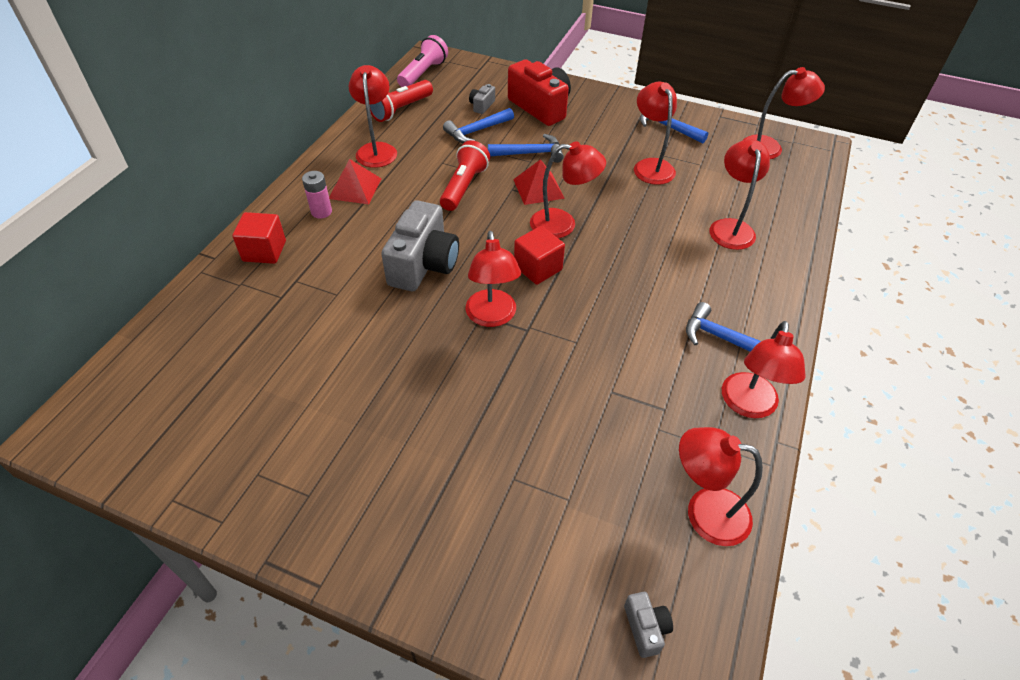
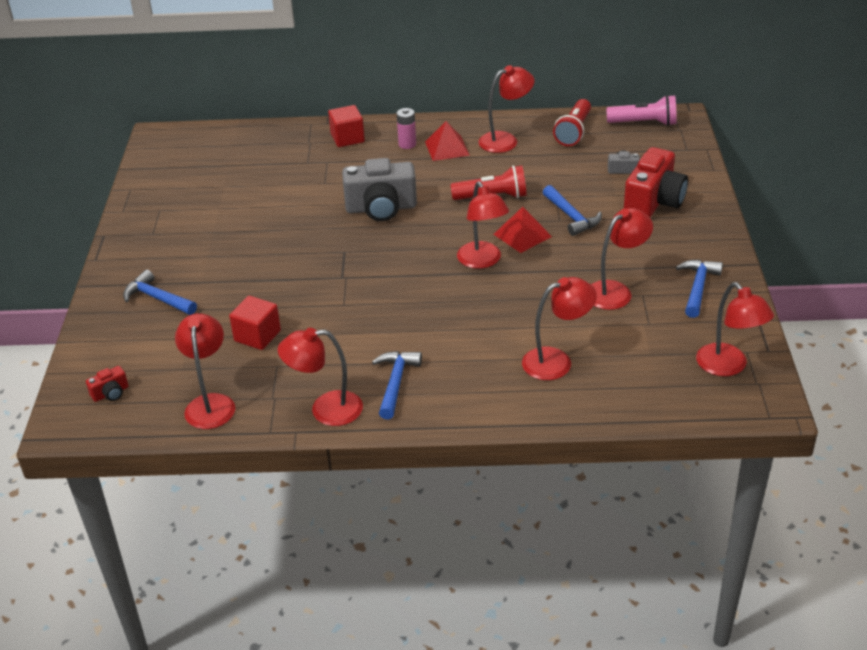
camera: 70 degrees right, 10 degrees down
red flashlight [370,80,433,122] -> red flashlight turned 90 degrees counterclockwise [553,99,591,146]
blue hammer [443,108,514,143] -> blue hammer moved to [123,270,197,315]
red lamp [466,231,521,327] -> none
red cube [514,226,565,285] -> red cube moved to [229,296,281,350]
grey camera [624,592,673,658] -> red camera [86,366,129,402]

